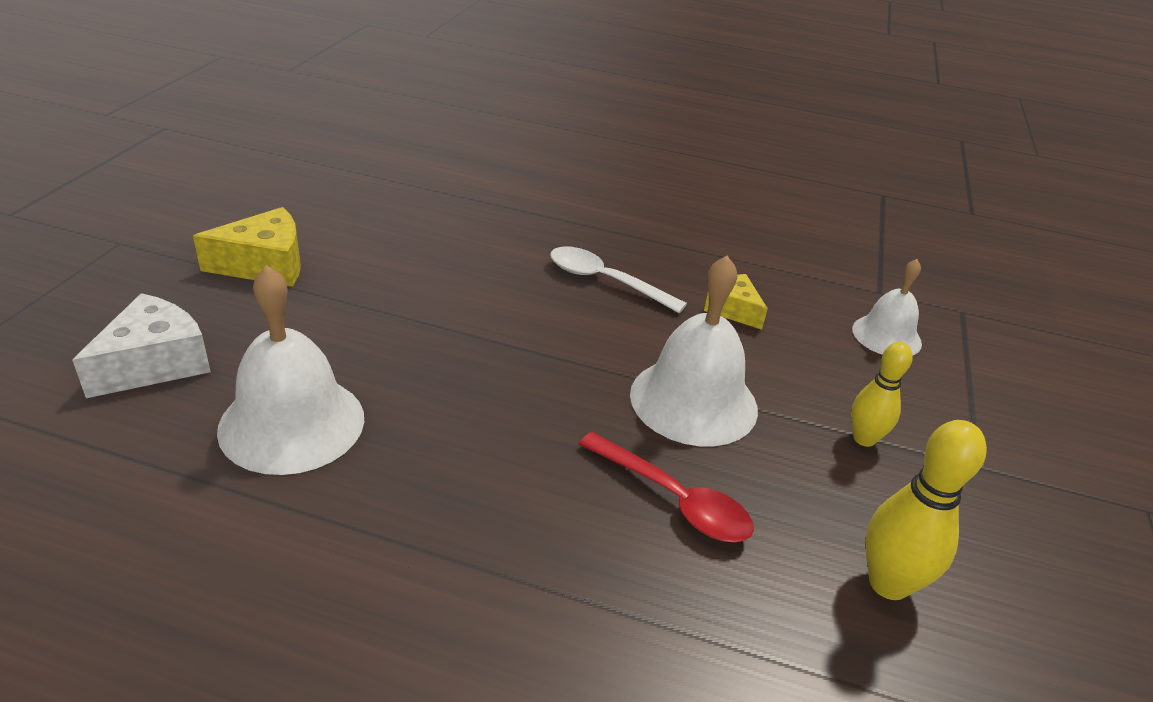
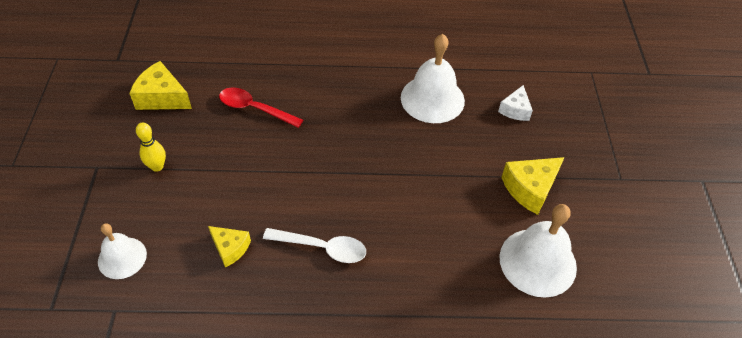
camera: 165 degrees right, 15 degrees up
white cheese [72,293,211,398] -> white cheese [498,85,533,121], size x0.64
white bell [630,255,758,446] -> white bell moved to [499,204,577,298]
yellow bowling pin [865,420,987,600] -> yellow cheese [129,61,192,110]

